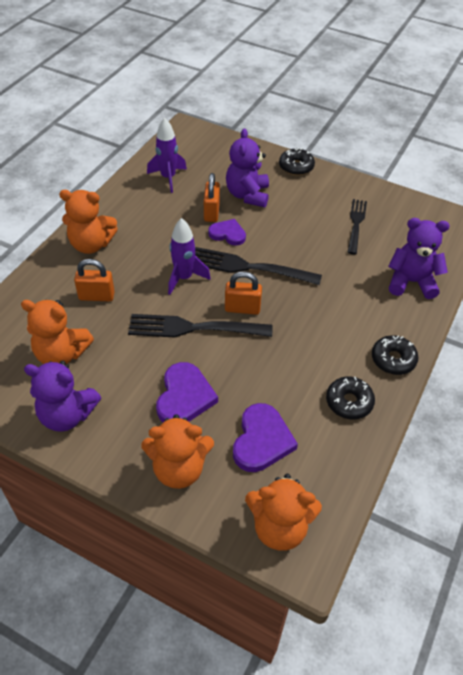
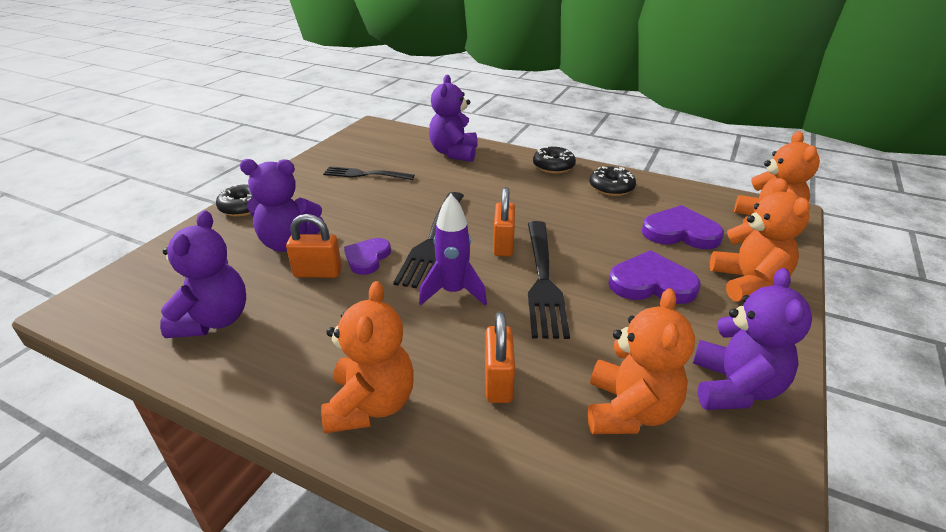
camera: 90 degrees left, 15 degrees down
purple rocket [147,118,187,193] -> purple teddy bear [160,210,246,338]

